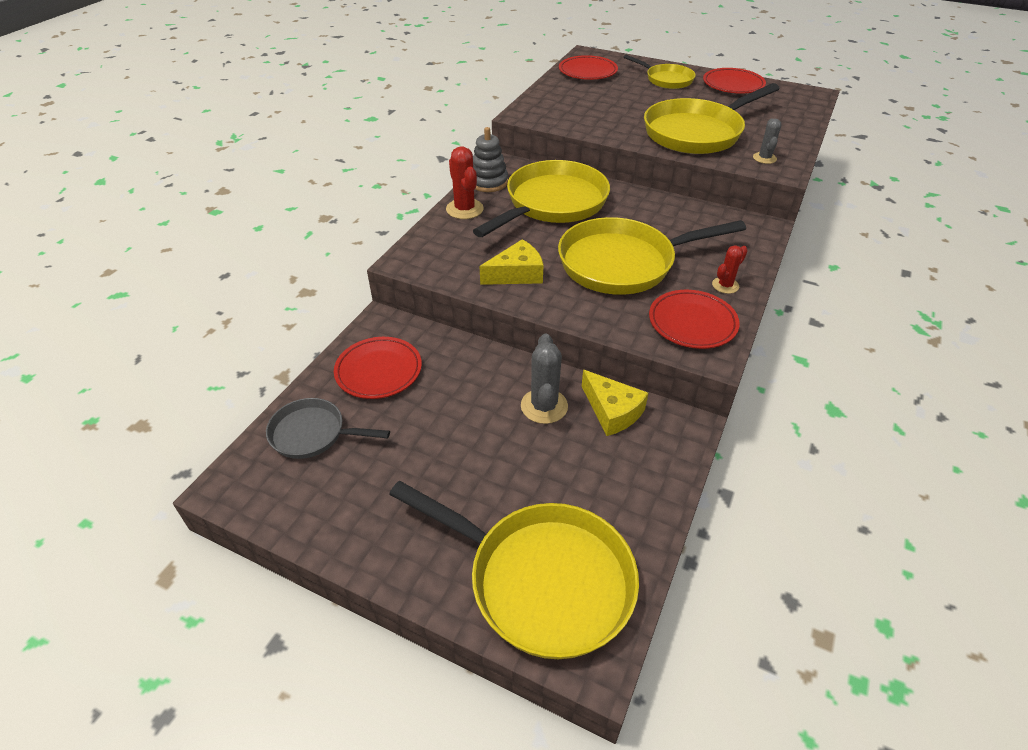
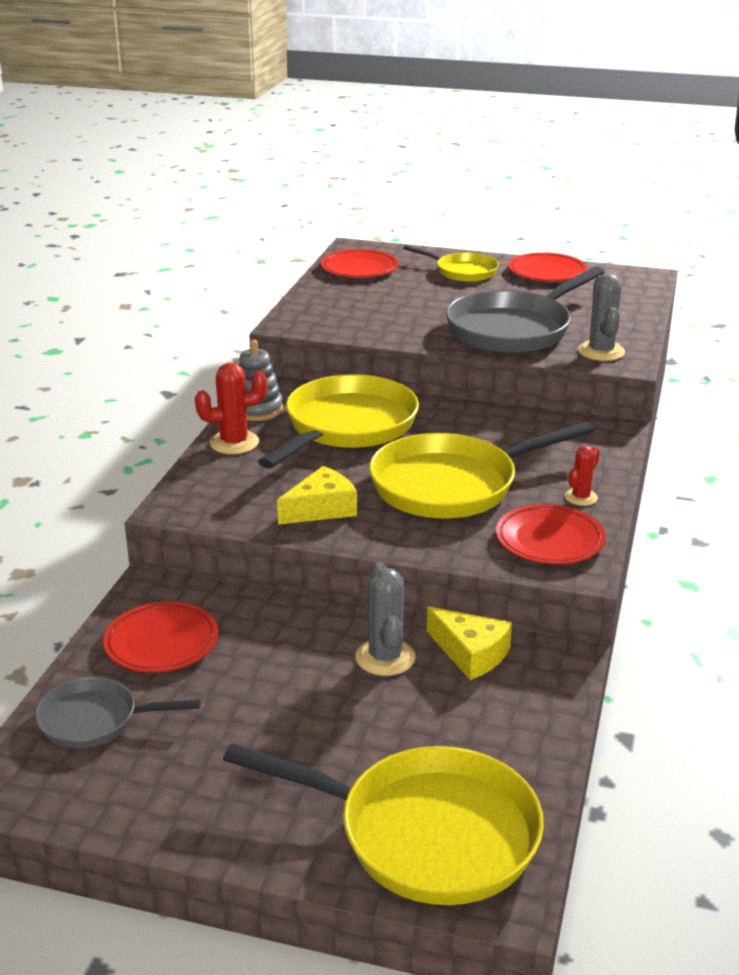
camera: 10 degrees left, 15 degrees down
red cactus [446,146,484,219] -> red cactus turned 75 degrees counterclockwise [195,363,267,454]
yellow pan [644,83,780,154] -> grey pan [446,266,604,353]
grey cactus [753,118,782,164] -> grey cactus [578,274,625,361], size x1.62

